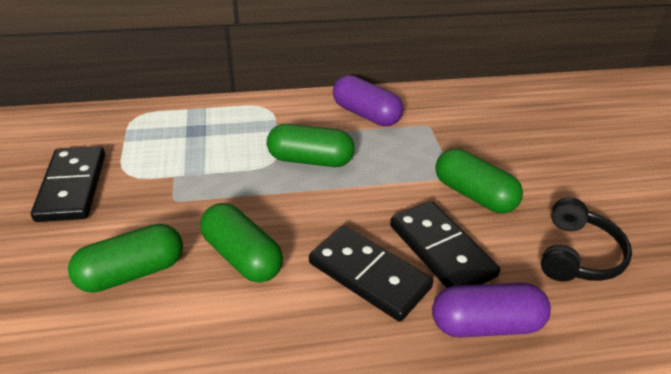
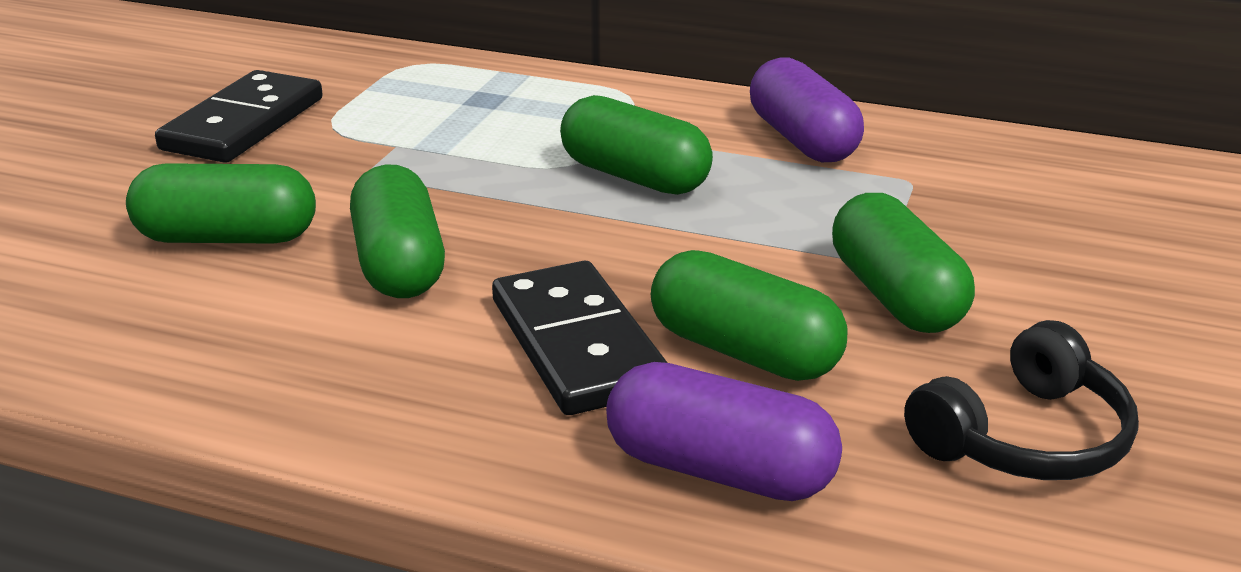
camera: 30 degrees right, 10 degrees down
black domino [390,201,501,288] -> green capsule [651,250,847,381]

